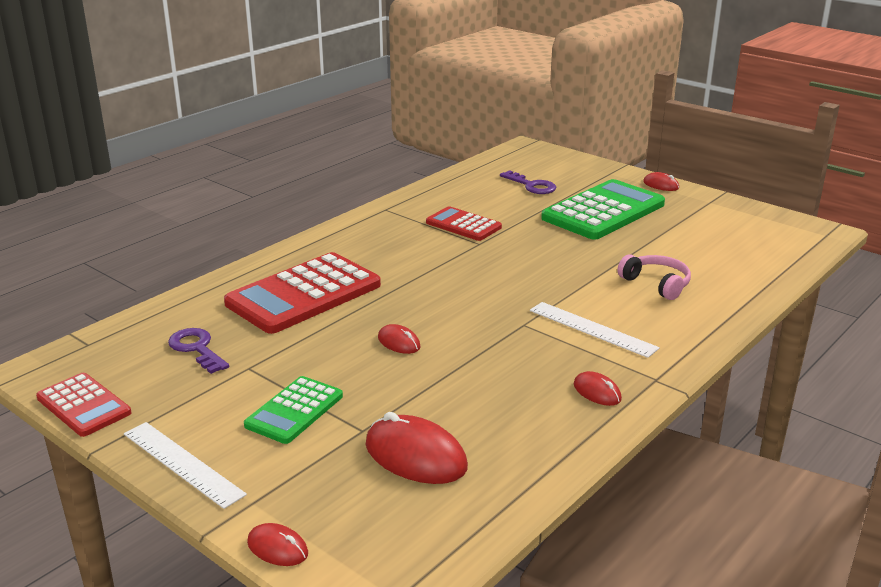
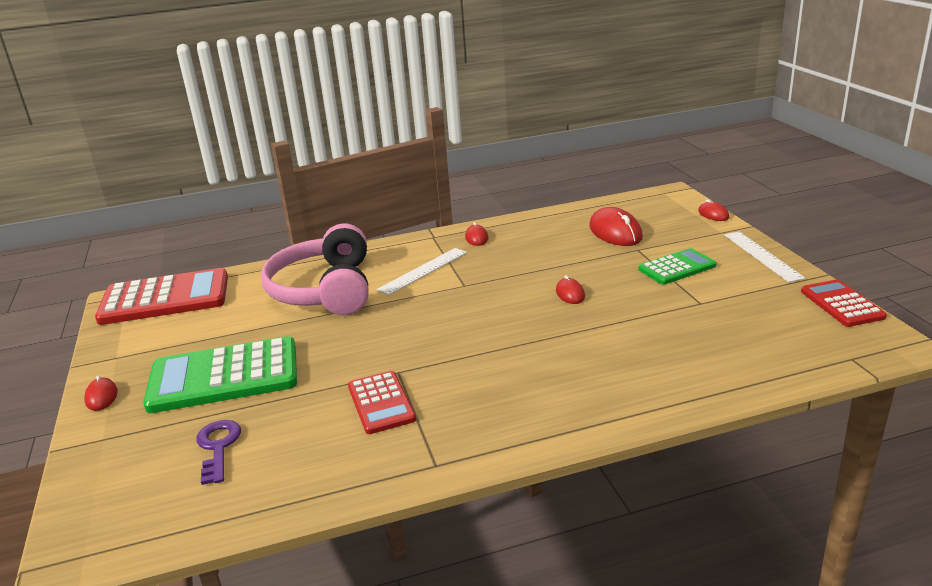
camera: 145 degrees left, 0 degrees up
purple key [168,328,229,374] -> none
red calculator [224,252,381,334] -> red calculator moved to [95,268,228,325]
white ruler [530,302,660,358] -> white ruler turned 60 degrees clockwise [377,248,467,295]
pink headphones [617,254,691,300] -> pink headphones [261,223,369,315], size x2.08

